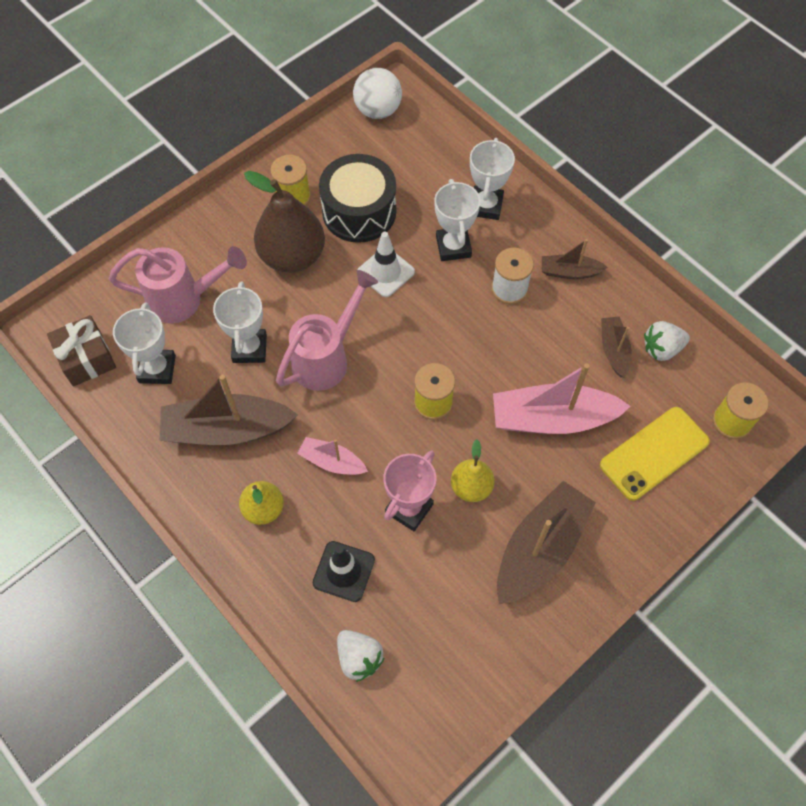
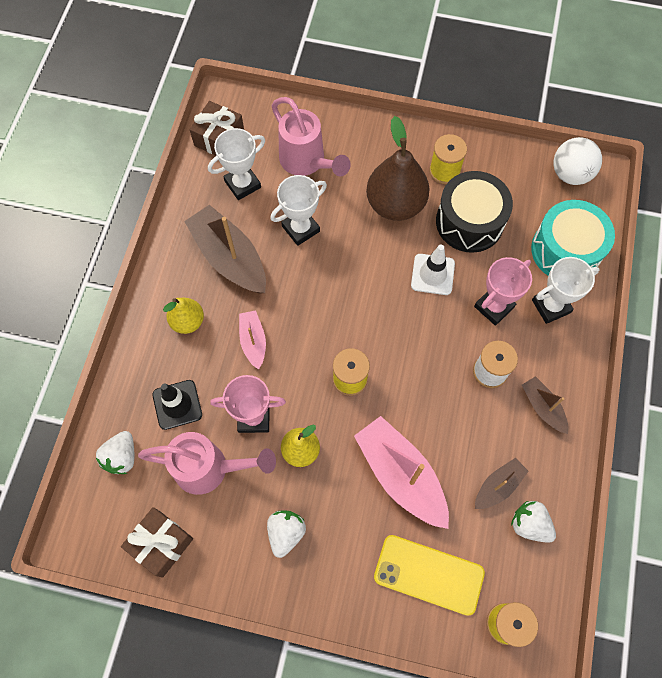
camera: 55 degrees right, 5 degrees up
pink watering can [276,270,378,391] -> pink watering can moved to [138,432,276,495]
white trophy [434,179,480,261] -> pink trophy [474,257,532,326]
brown boat [497,481,596,604] -> white strawberry [267,510,306,558]
none -> brown gift [121,507,193,578]
none -> turquoise drum [531,200,615,276]

